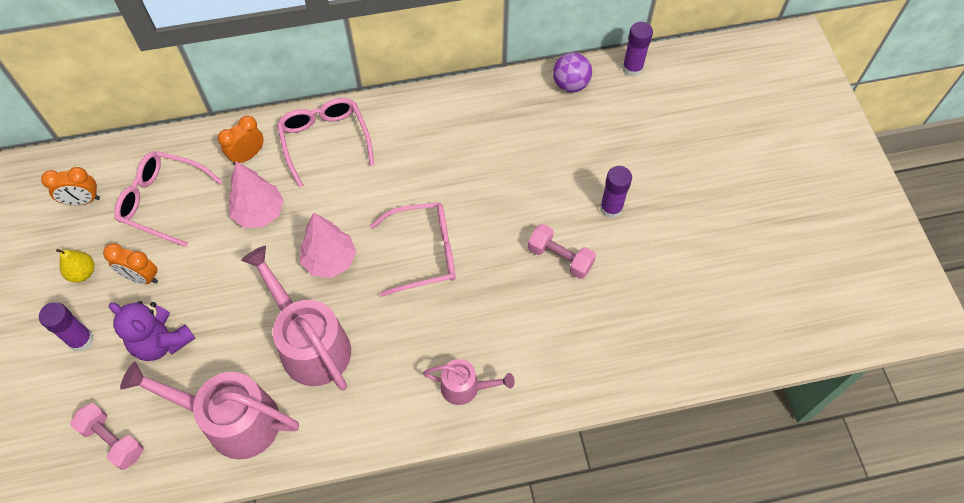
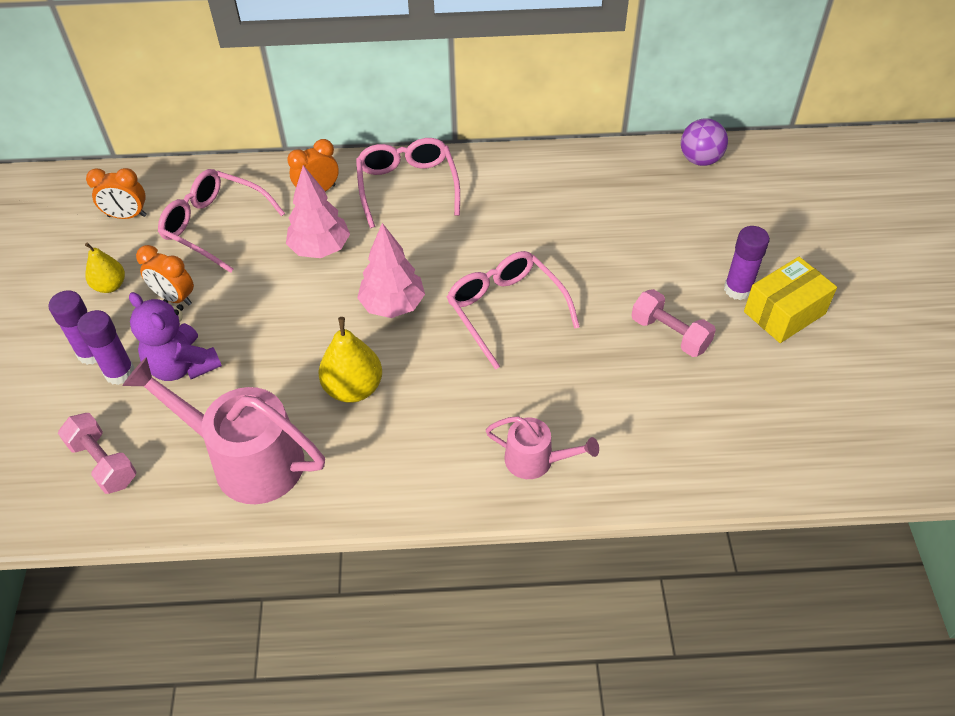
camera: 10 degrees right, 10 degrees down
pink watering can [241,246,351,390] -> yellow pear [319,317,382,403]
pink glasses [370,202,455,297] -> pink glasses turned 120 degrees counterclockwise [447,251,580,370]
purple glue stick [622,22,653,77] -> purple glue stick moved to [77,310,134,385]
none -> yellow box [744,257,837,343]

